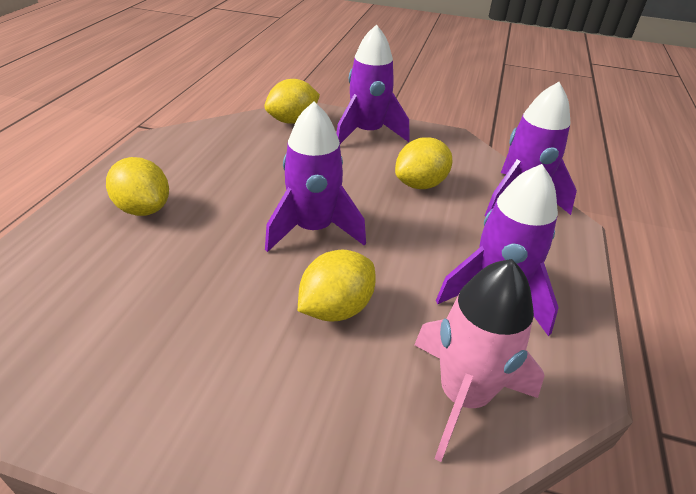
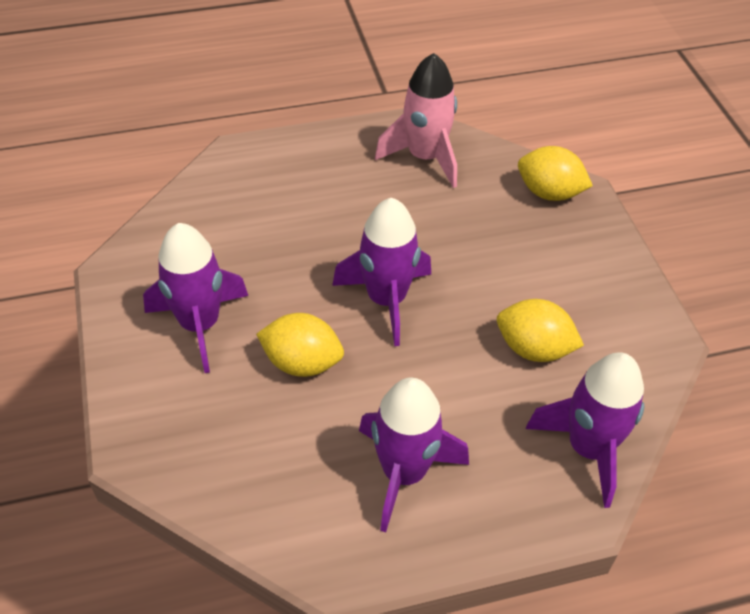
camera: 60 degrees right, 10 degrees up
yellow lemon [106,157,169,216] -> none
purple rocket [336,24,409,144] -> purple rocket moved to [143,223,248,373]
pink rocket [415,259,545,462] -> pink rocket moved to [375,53,457,188]

